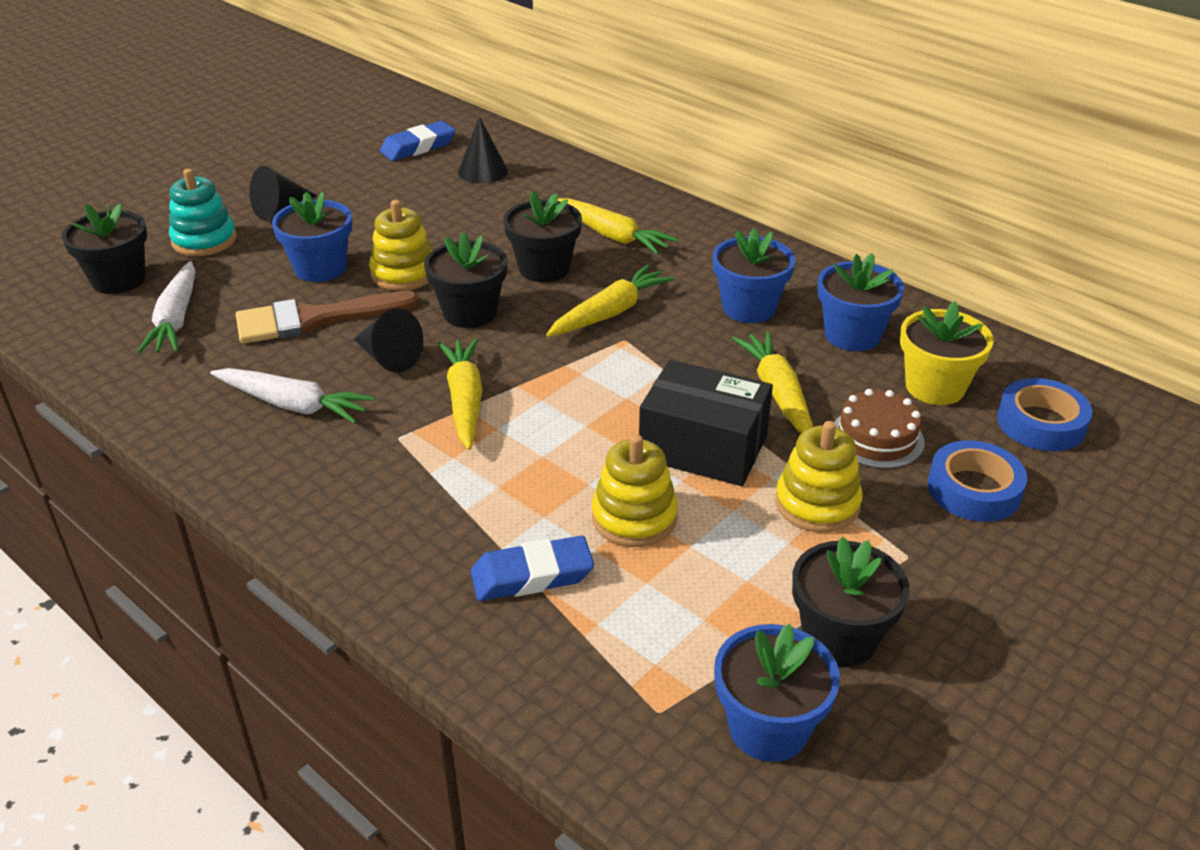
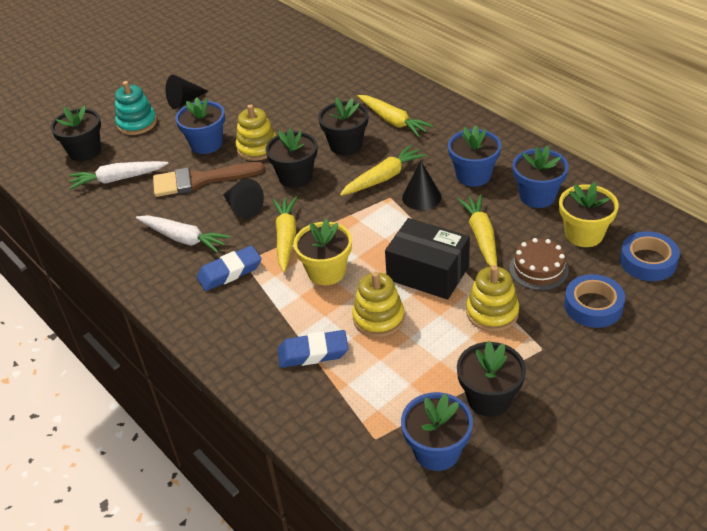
camera: 10 degrees right, 5 degrees up
white carrot [137,261,195,354] -> white carrot turned 75 degrees clockwise [69,161,169,189]
blue eraser [380,121,455,161] -> blue eraser moved to [197,246,261,291]
black cone [458,116,508,184] -> black cone moved to [402,161,441,210]
none -> yellow flower pot [294,219,352,285]

